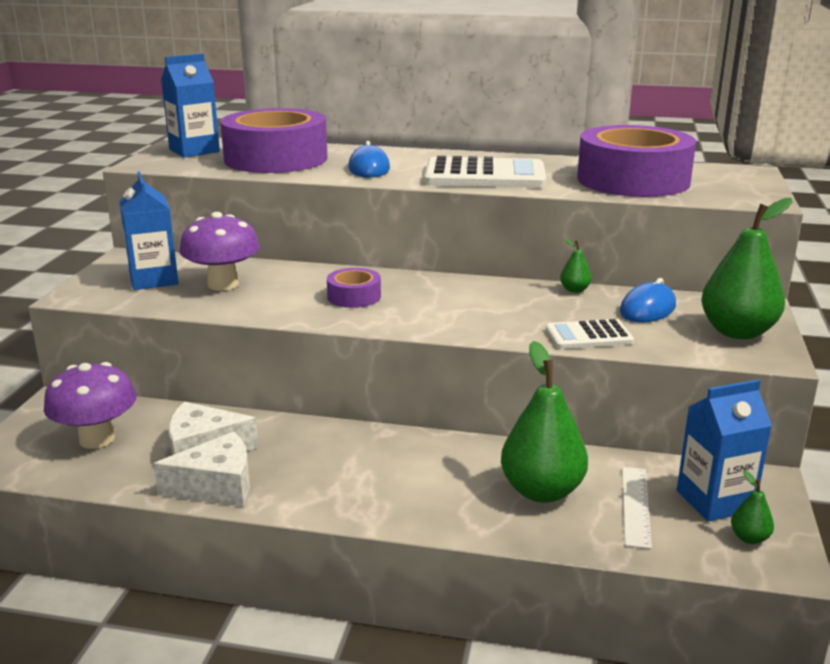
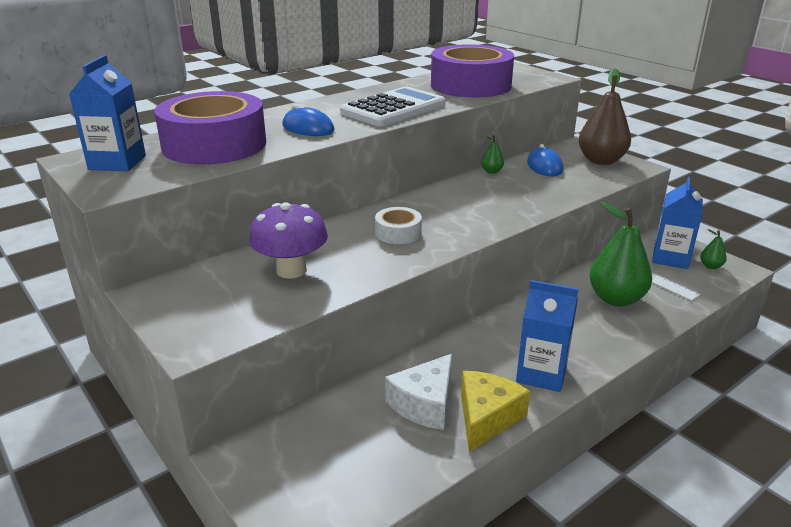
camera: 50 degrees left, 5 degrees up
purple mushroom [44,362,137,449] -> none
blue carton [119,172,178,290] -> blue carton moved to [516,280,578,392]
white cheese [153,432,250,507] -> yellow cheese [461,371,530,452]
purple tape [327,268,381,308] -> white tape [375,207,422,244]
white calculator [546,319,634,349] -> none
green pear [701,198,793,339] -> brown pear [578,68,631,165]

